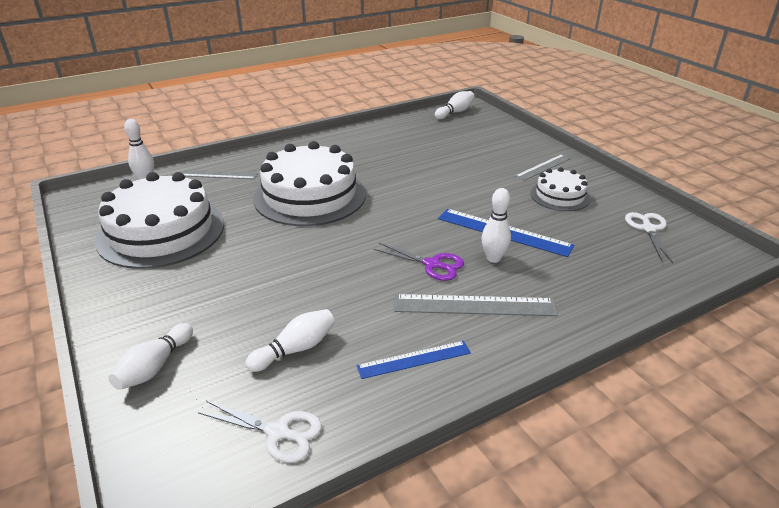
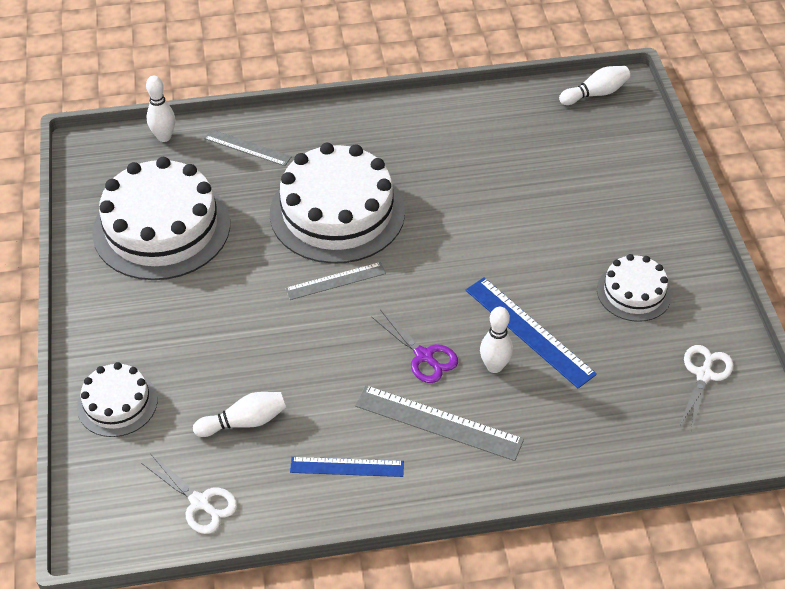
camera: 20 degrees right, 15 degrees up
white bowling pin [108,323,193,390] -> white cake [77,362,157,437]
grey ruler [515,154,571,181] -> grey ruler moved to [285,262,386,300]

